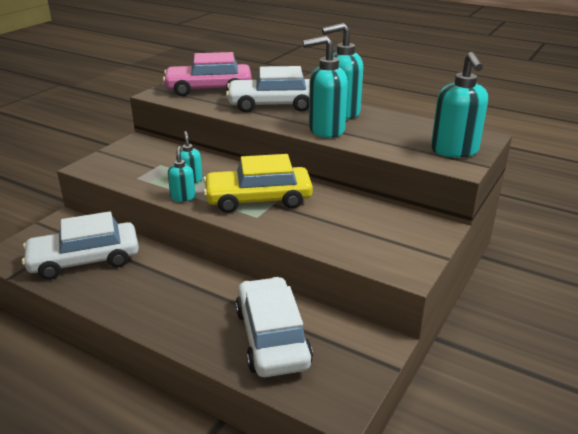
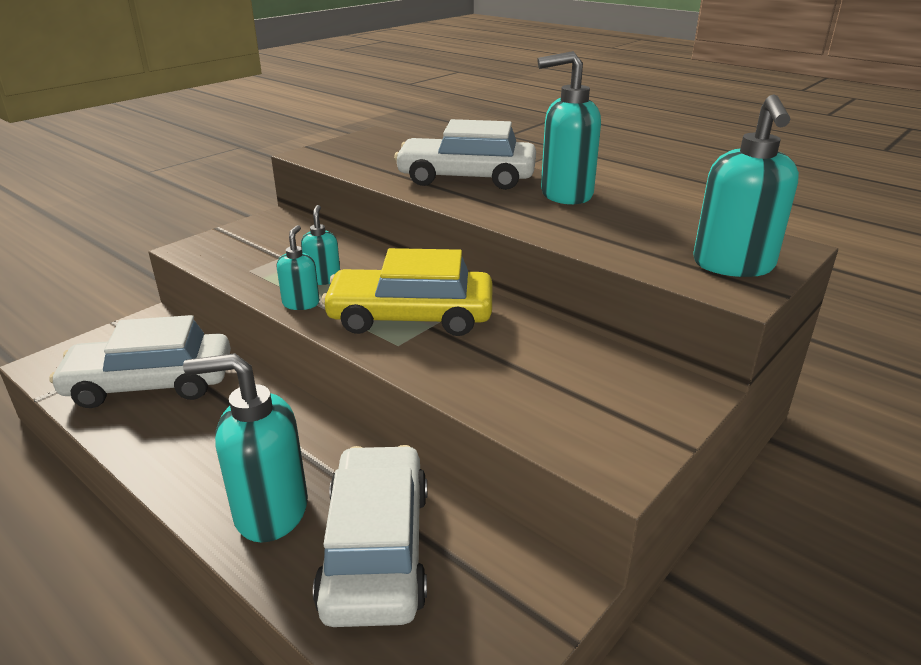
camera: 10 degrees right, 0 degrees up
pink car [163,52,252,96] -> none
turquoise soap dispenser [303,36,348,138] -> turquoise soap dispenser moved to [183,353,308,543]

